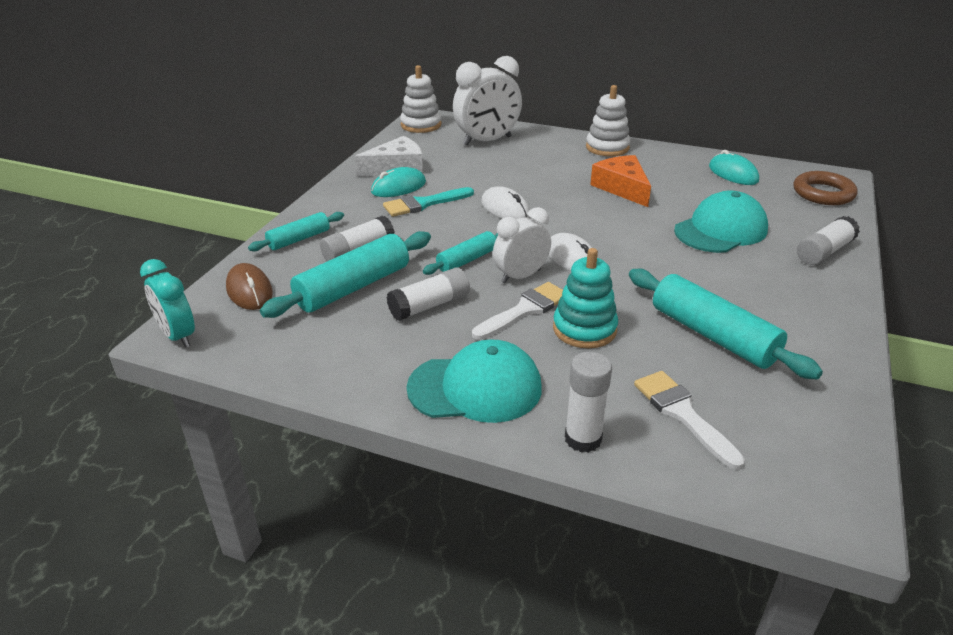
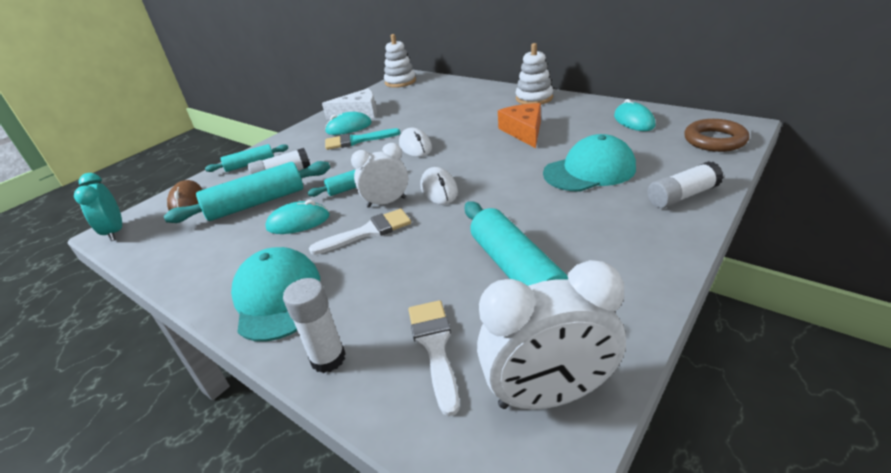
camera: 20 degrees right, 0 degrees up
white glue stick [386,267,470,321] -> turquoise mouse [265,200,330,234]
turquoise cap [406,339,542,423] -> turquoise cap turned 120 degrees counterclockwise [231,247,320,341]
white clock [453,56,522,146] -> white clock moved to [477,260,626,409]
turquoise stacking toy [553,248,618,348] -> none

